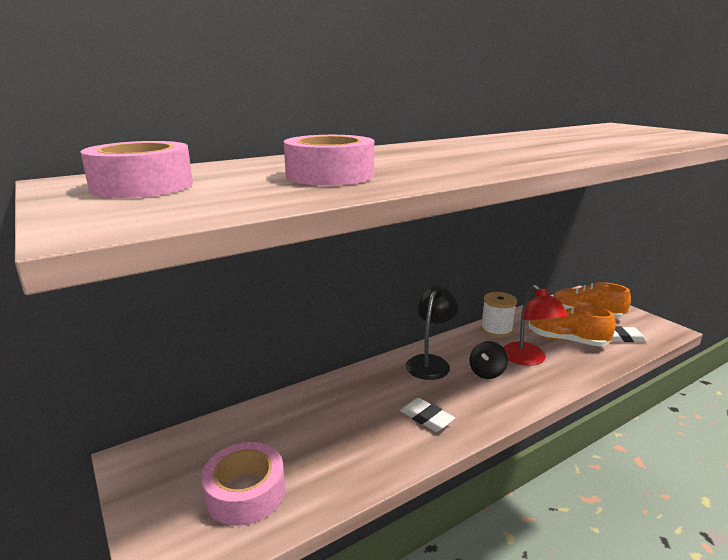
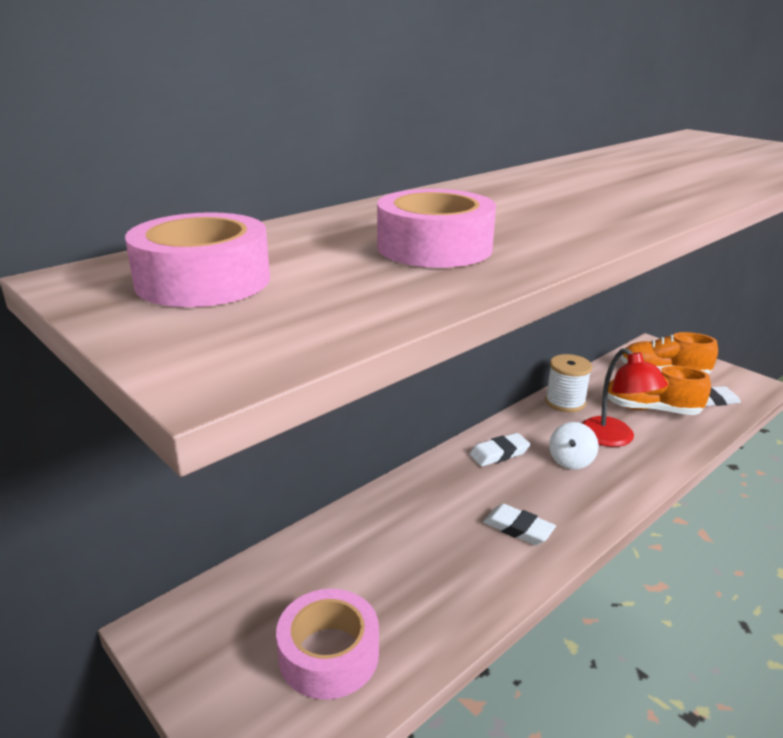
camera: 10 degrees left, 5 degrees up
black lamp [406,285,459,380] -> white eraser [469,433,530,466]
black spinning top [470,341,508,379] -> white spinning top [549,422,599,470]

